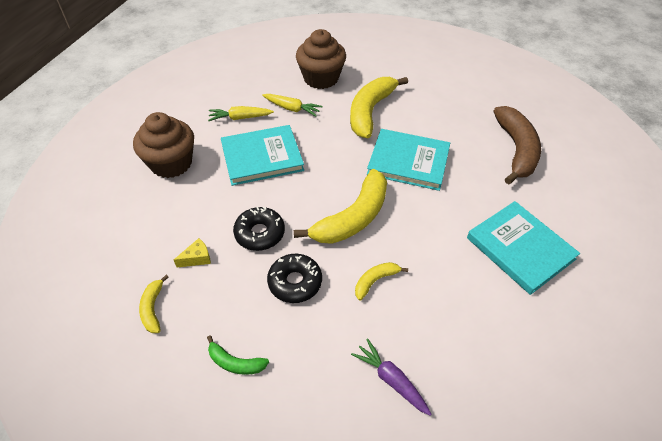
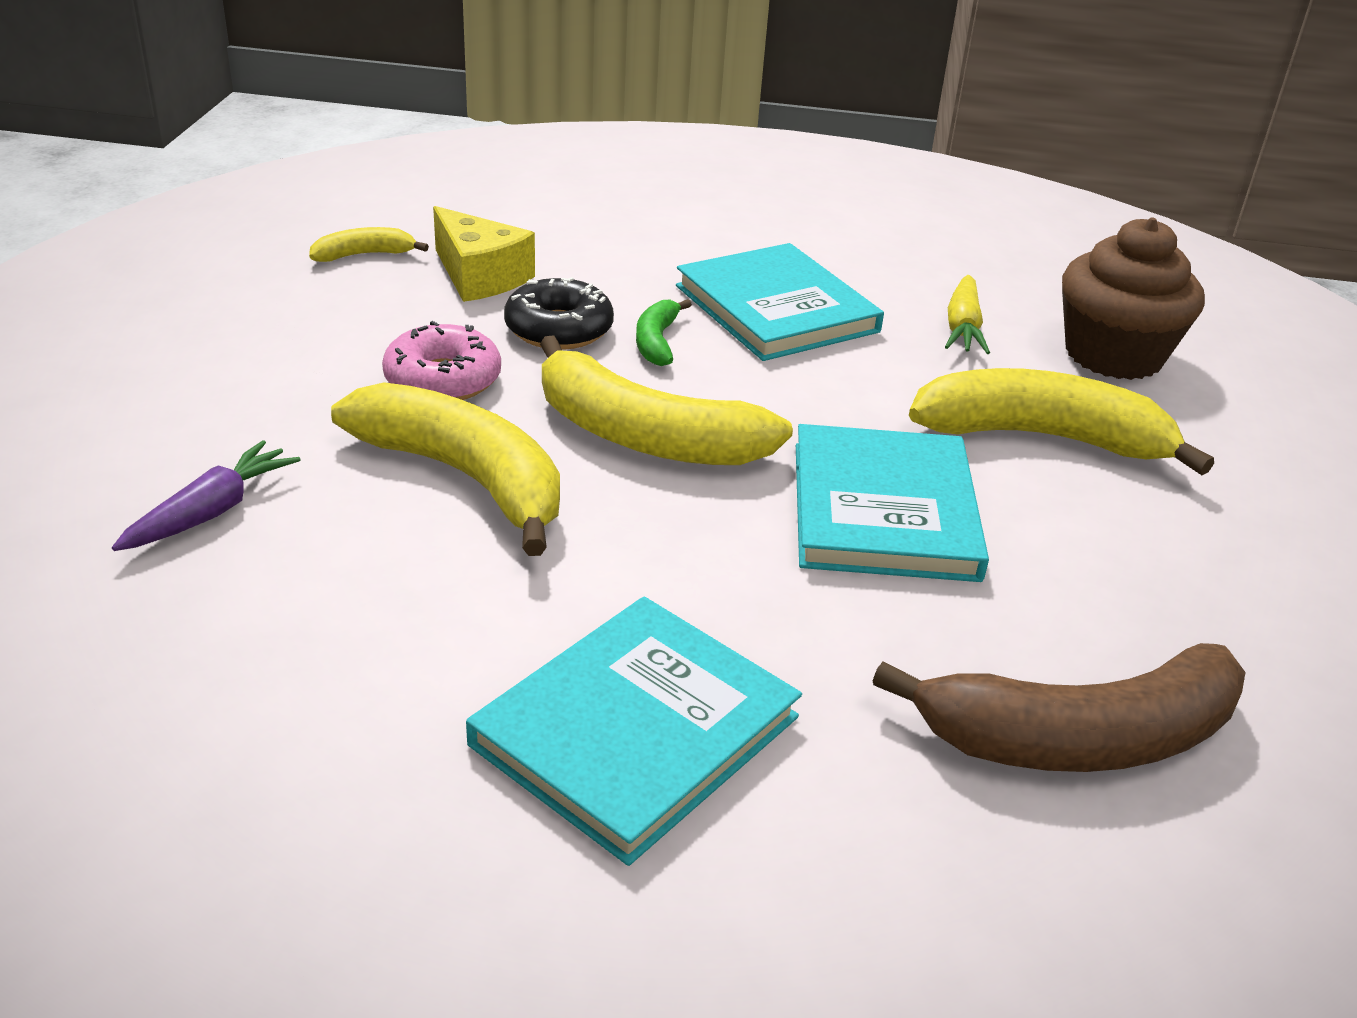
camera: 75 degrees right, 15 degrees down
brown cupcake [133,112,194,178] -> none
yellow cheese [174,238,211,267] -> yellow cheese [433,206,535,302], size x1.80
green banana [207,335,269,375] -> green banana moved to [636,299,692,366]
yellow carrot [208,106,274,121] -> none
black donut [267,254,322,303] -> pink donut [382,321,501,400]
yellow banana [355,262,408,300] -> yellow banana [331,382,560,556], size x2.11

